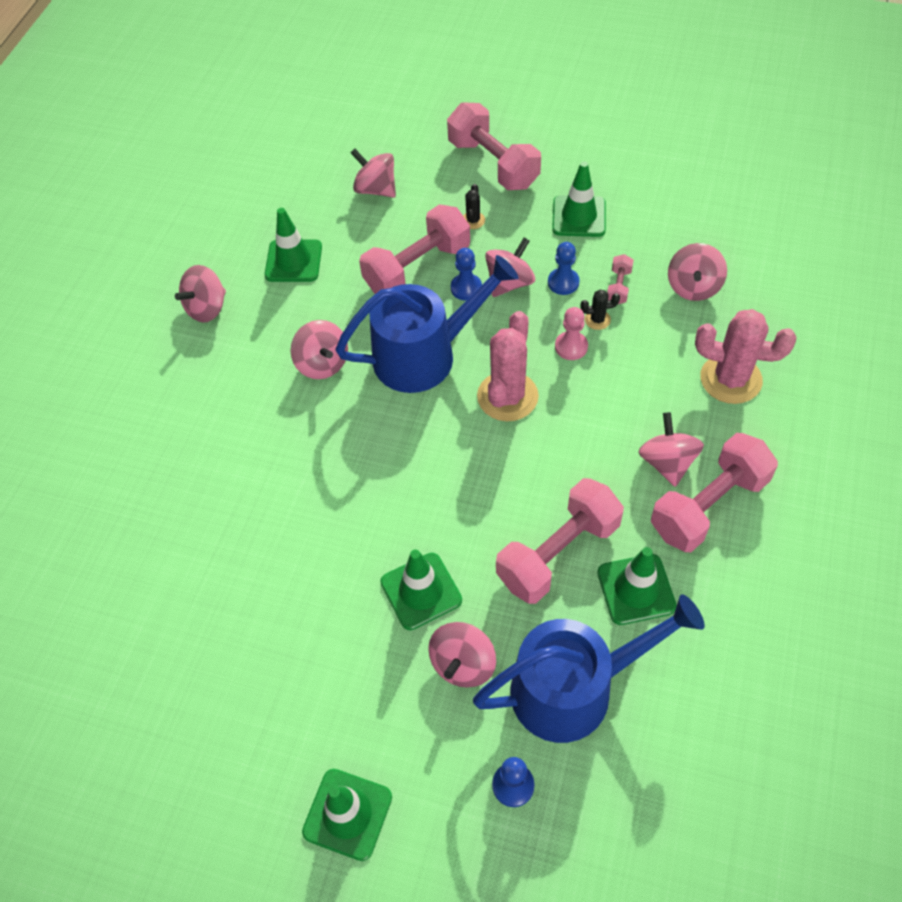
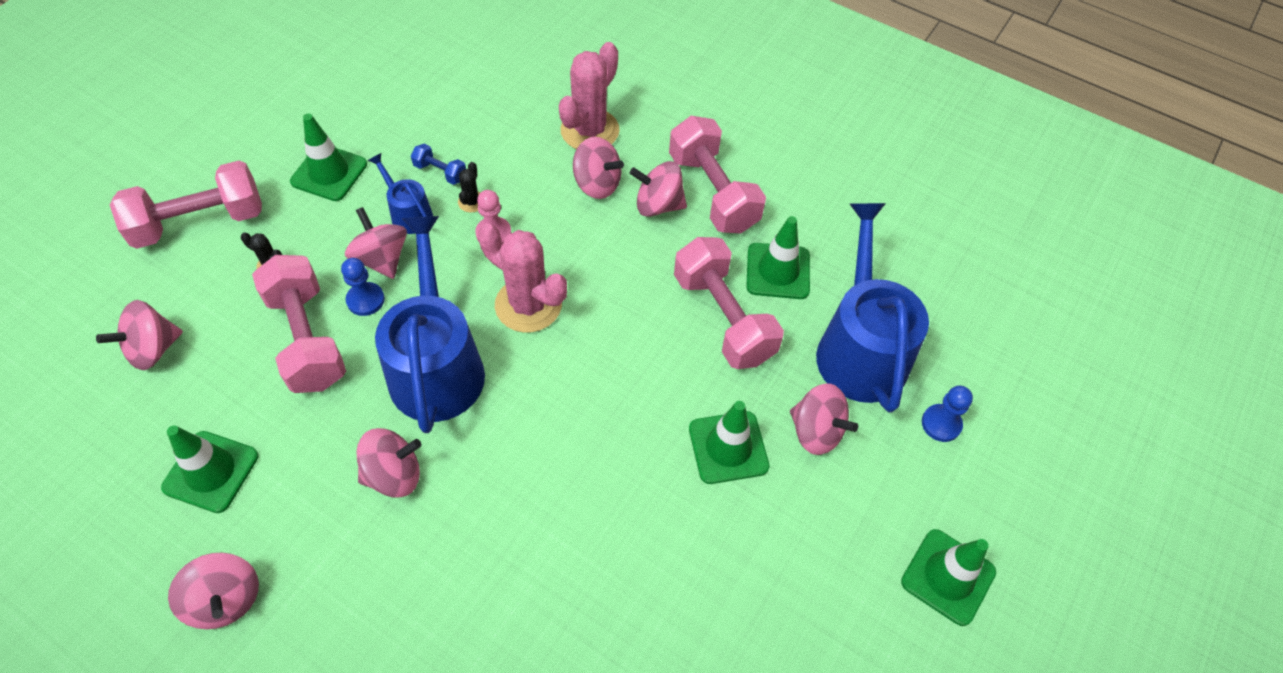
camera: 80 degrees left, 0 degrees up
blue pawn [548,242,580,295] -> blue watering can [368,153,433,234]
pink dumbbell [607,254,634,304] -> blue dumbbell [411,144,466,185]
pink spinning top [668,243,727,301] -> pink spinning top moved to [573,137,624,199]

